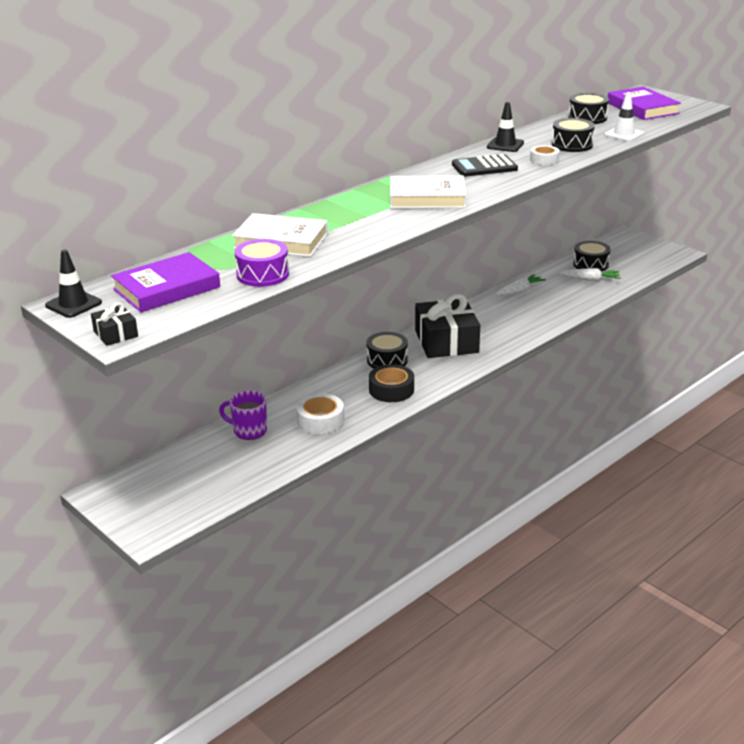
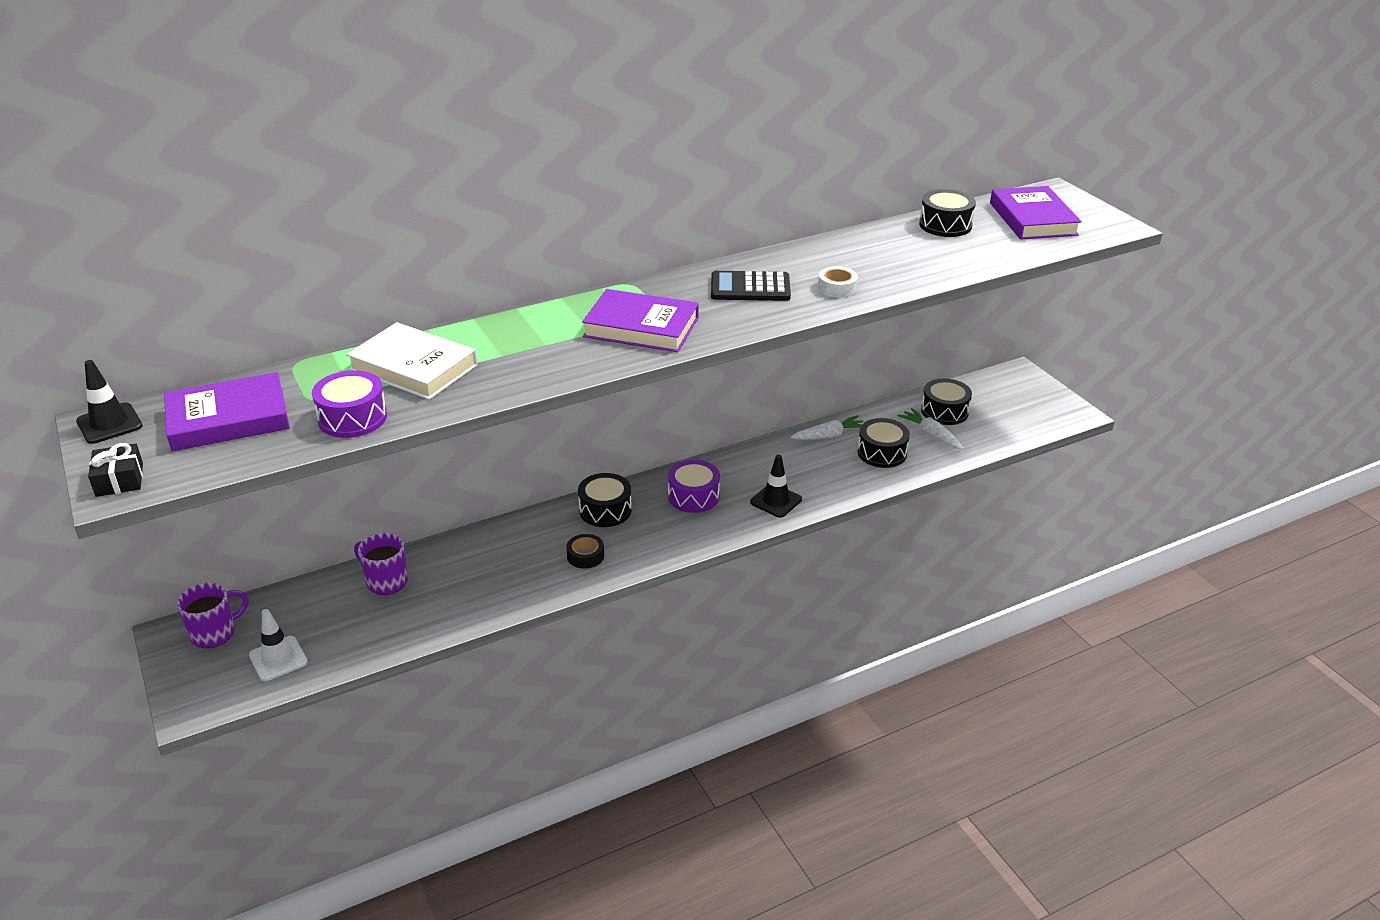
camera: 15 degrees right, 5 degrees up
white tape [296,394,344,434] -> none
black tape [369,364,414,402] -> black tape [566,534,604,569], size x0.64
white book [390,175,467,208] -> purple book [582,289,699,352]
black gift [415,294,480,358] -> purple drum [668,460,720,513]
black traffic cone [487,102,524,152] -> black traffic cone moved to [750,455,802,518]
black drum [552,118,595,152] -> black drum moved to [857,418,910,468]
white carrot [559,268,621,281] -> white carrot turned 150 degrees counterclockwise [897,408,964,449]
white traffic cone [604,92,644,141] -> white traffic cone moved to [249,609,308,681]
none -> purple mug [177,582,249,648]

